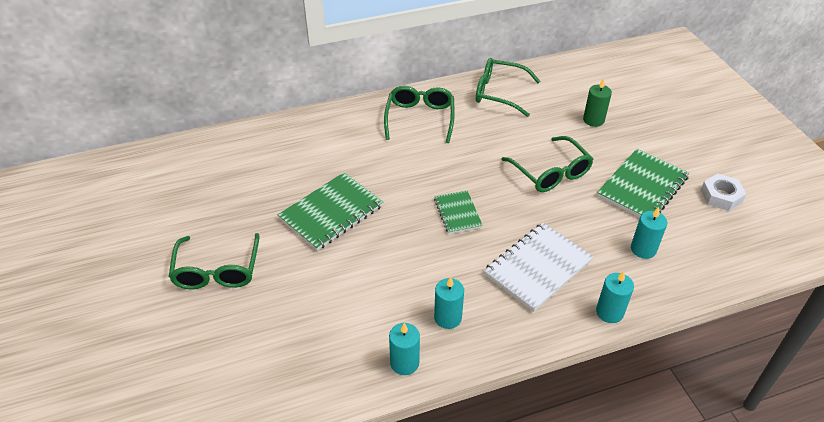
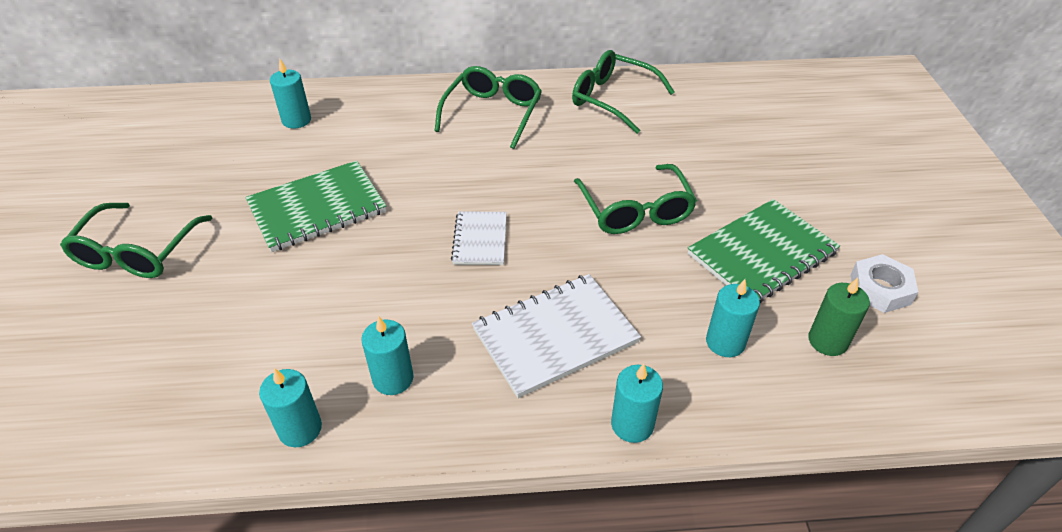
camera: 15 degrees right, 0 degrees up
green notebook [434,190,483,234] -> white notebook [451,211,507,265]
green candle [583,78,612,127] -> green candle moved to [808,278,870,356]
none -> turquoise candle [270,59,311,129]

